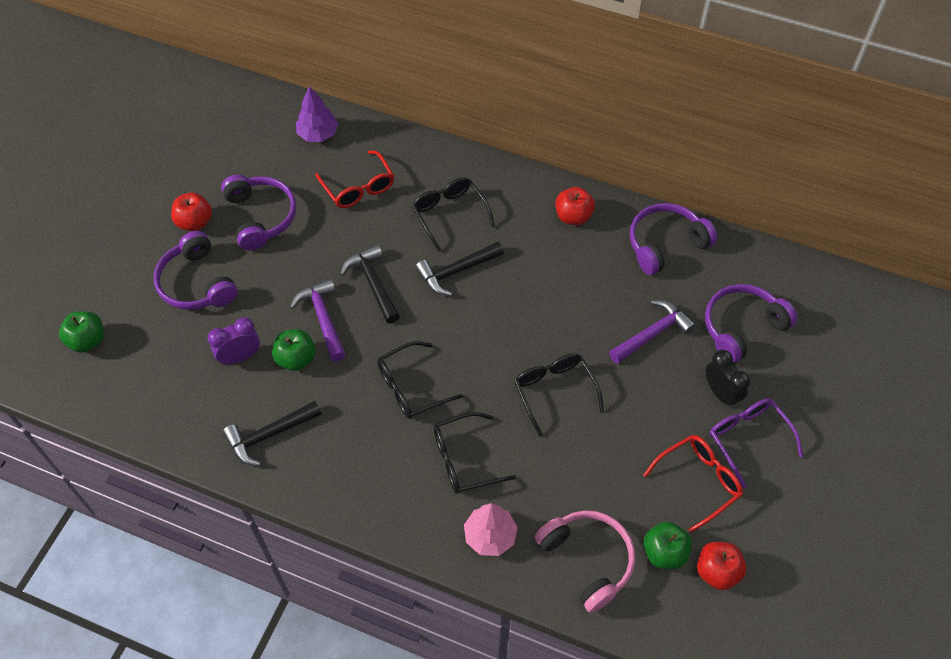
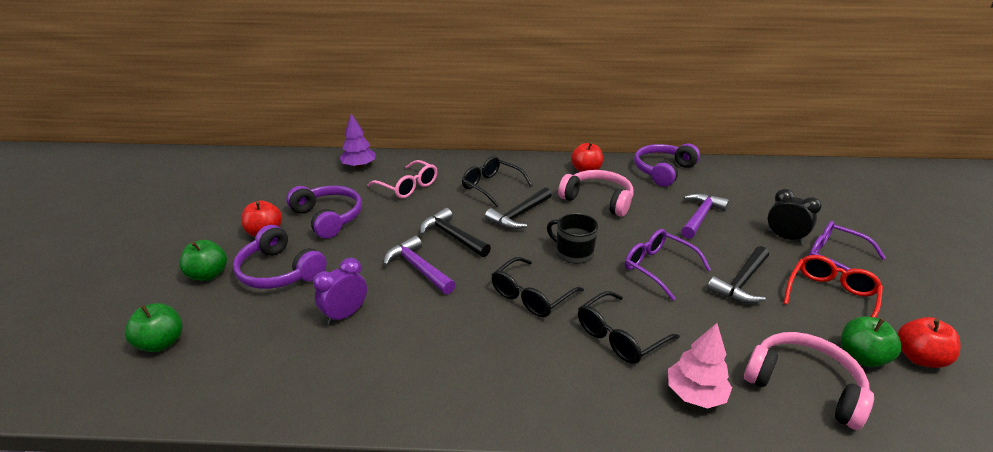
camera: 20 degrees left, 25 degrees down
black hammer [223,401,322,466] -> black hammer moved to [707,246,769,304]
green apple [272,329,316,371] -> green apple moved to [179,240,227,281]
red glasses [315,150,394,208] -> pink glasses [367,160,437,198]
black glasses [514,353,604,437] -> purple glasses [625,229,711,301]
purple headphones [705,284,797,363] -> none
none -> black mug [547,213,598,264]
none -> pink headphones [558,170,634,217]

